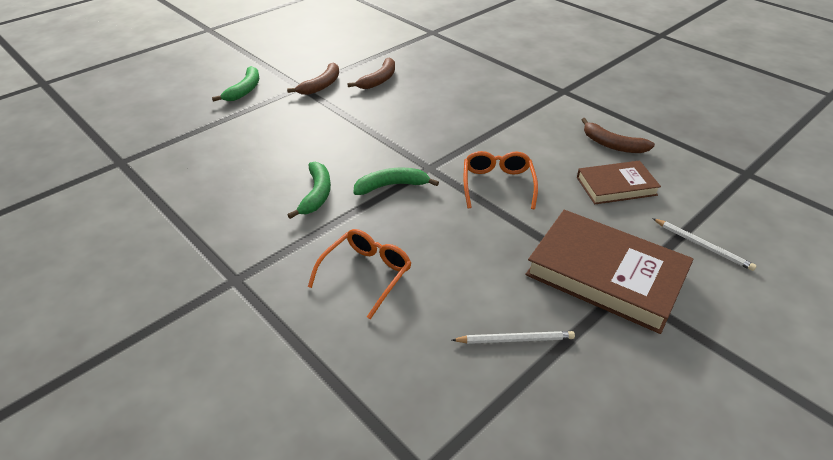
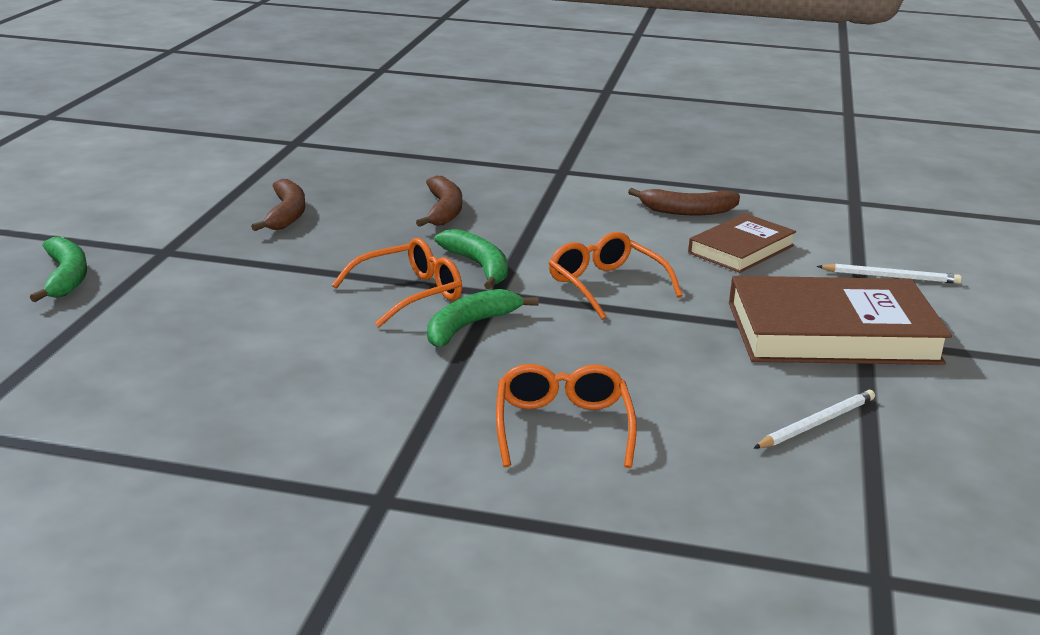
camera: 35 degrees left, 15 degrees down
brown banana [287,62,339,95] -> brown banana moved to [416,176,462,227]
green banana [288,162,331,219] -> green banana moved to [434,229,508,289]
none -> orange glasses [332,238,462,327]

